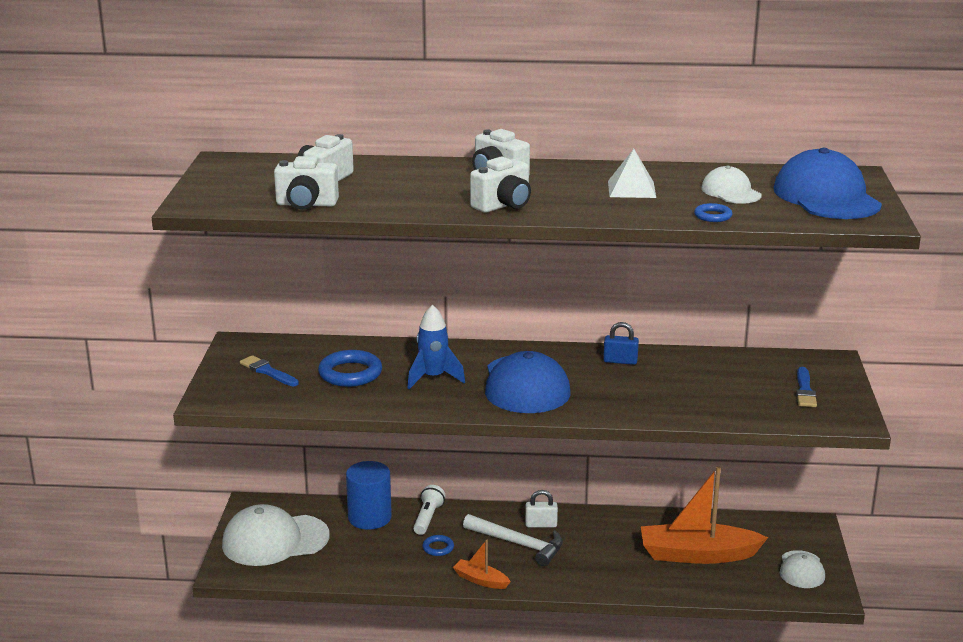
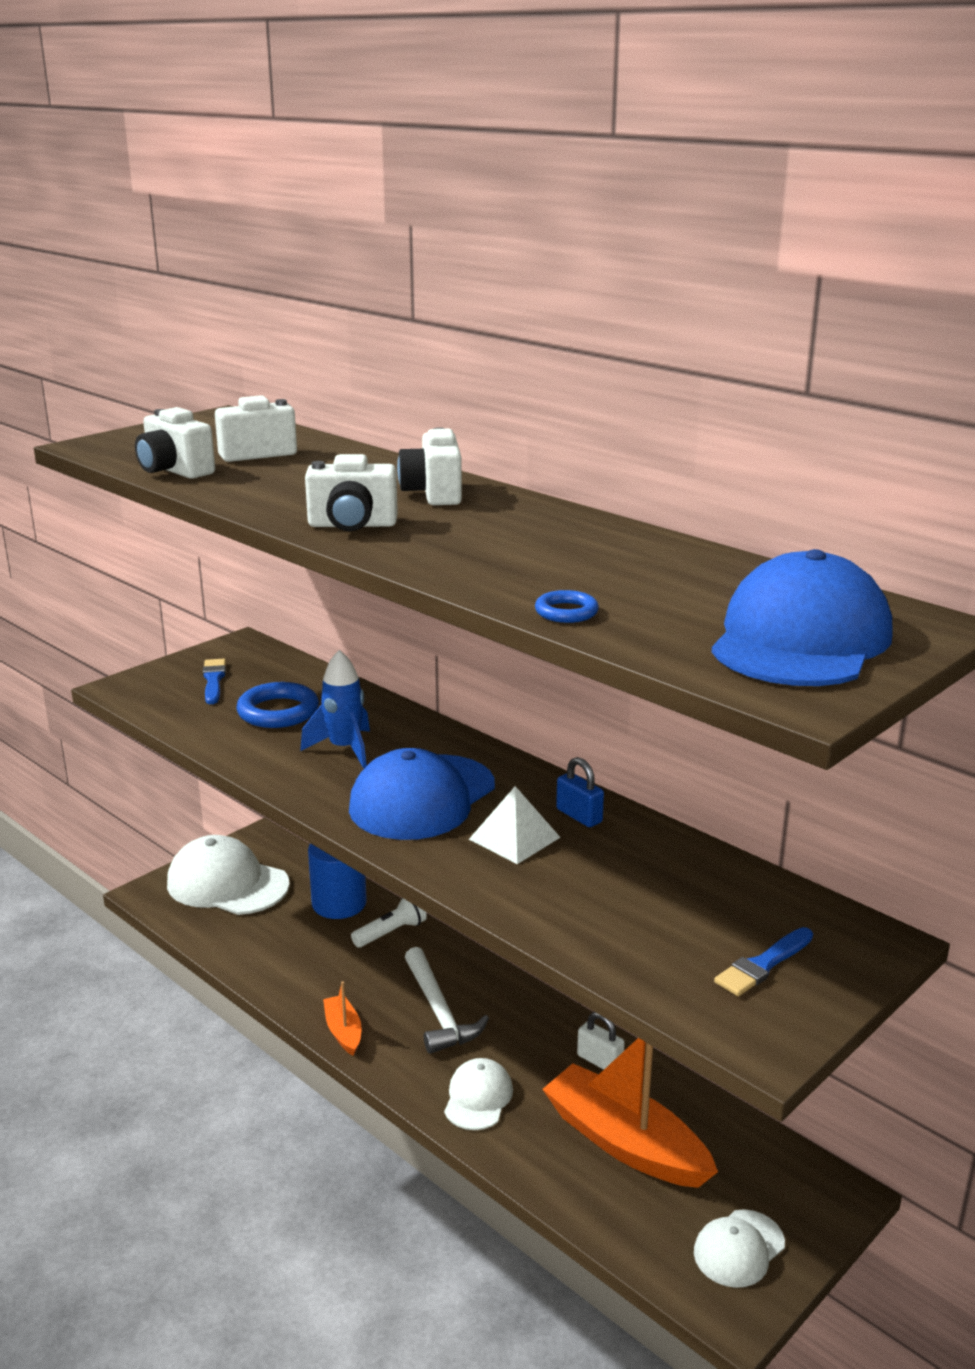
camera: 40 degrees right, 0 degrees up
blue ring [422,535,454,556] -> none
white padlock [525,490,558,527] -> white padlock moved to [577,1012,625,1070]
white pyramid [608,149,656,198] -> white pyramid moved to [469,786,561,864]
white cap [701,166,762,204] -> white cap moved to [444,1058,513,1130]

